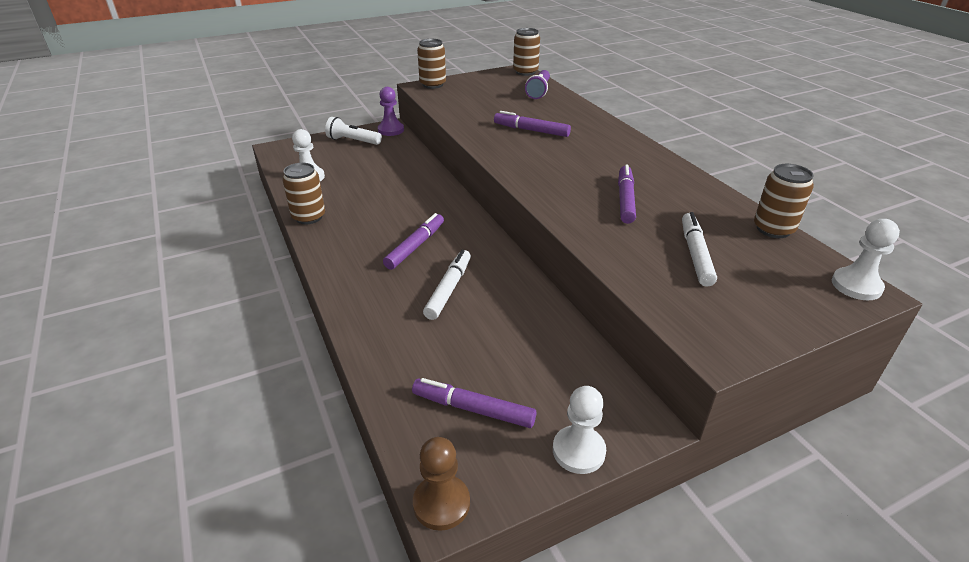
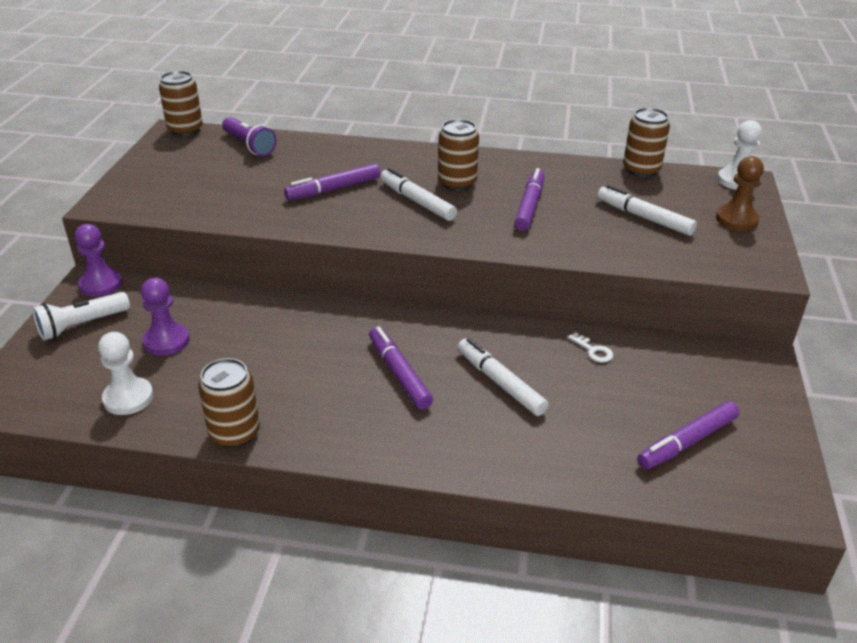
camera: 55 degrees left, 0 degrees up
brown pawn [413,437,470,531] -> brown pawn moved to [716,156,764,231]
brown can [417,39,446,89] -> brown can moved to [438,119,479,191]
white pawn [553,386,606,474] -> none
purple marker [618,164,636,224] -> purple marker turned 60 degrees clockwise [514,168,544,231]
none -> purple pawn [141,278,190,356]
none -> white marker [380,168,457,221]
none -> white key [568,332,613,363]

